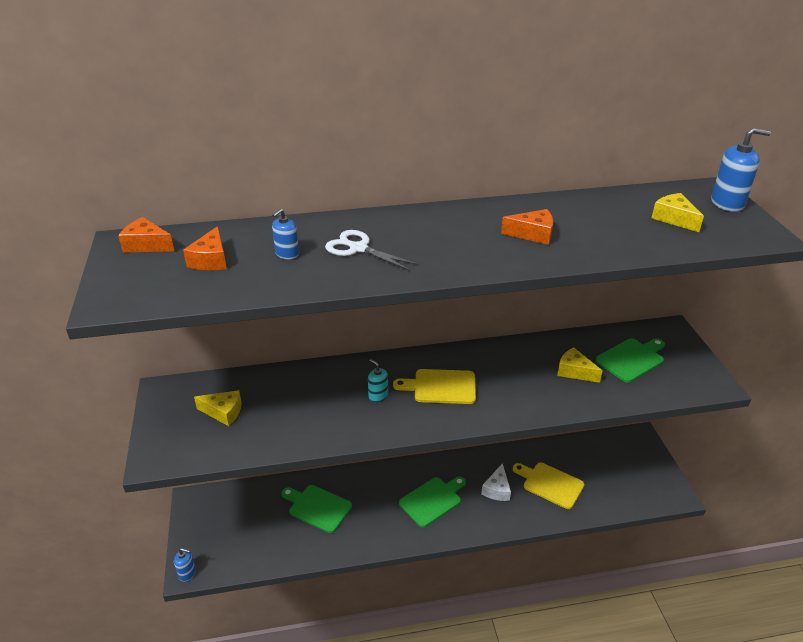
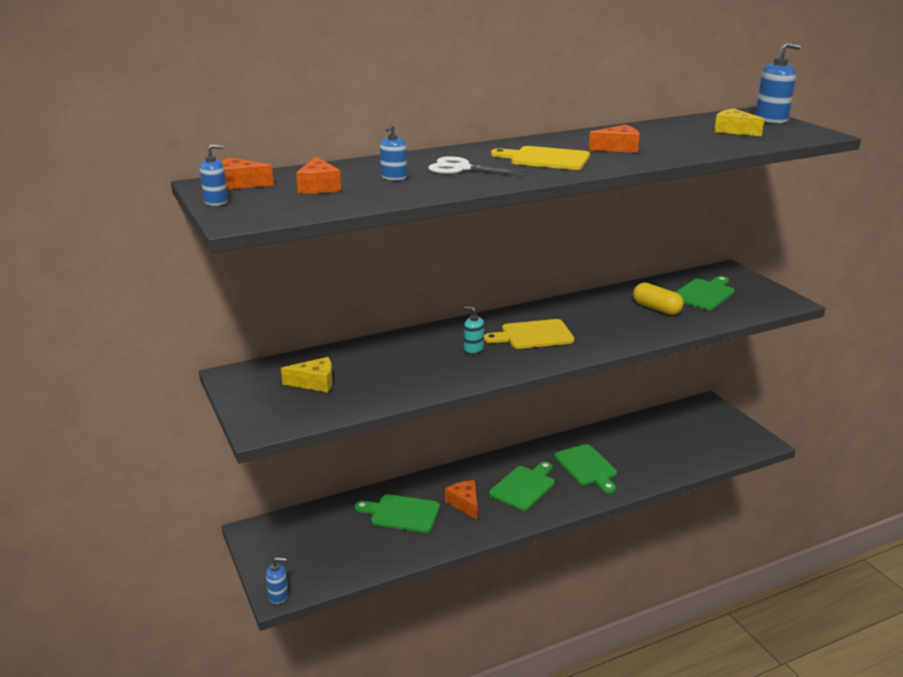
camera: 15 degrees left, 10 degrees down
white cheese [481,463,511,501] -> green cutting board [554,444,617,493]
yellow cutting board [513,462,584,509] -> yellow cutting board moved to [491,146,590,170]
yellow cheese [557,347,603,383] -> yellow capsule [633,282,684,315]
none -> blue soap dispenser [200,145,228,206]
none -> orange cheese [445,480,477,520]

